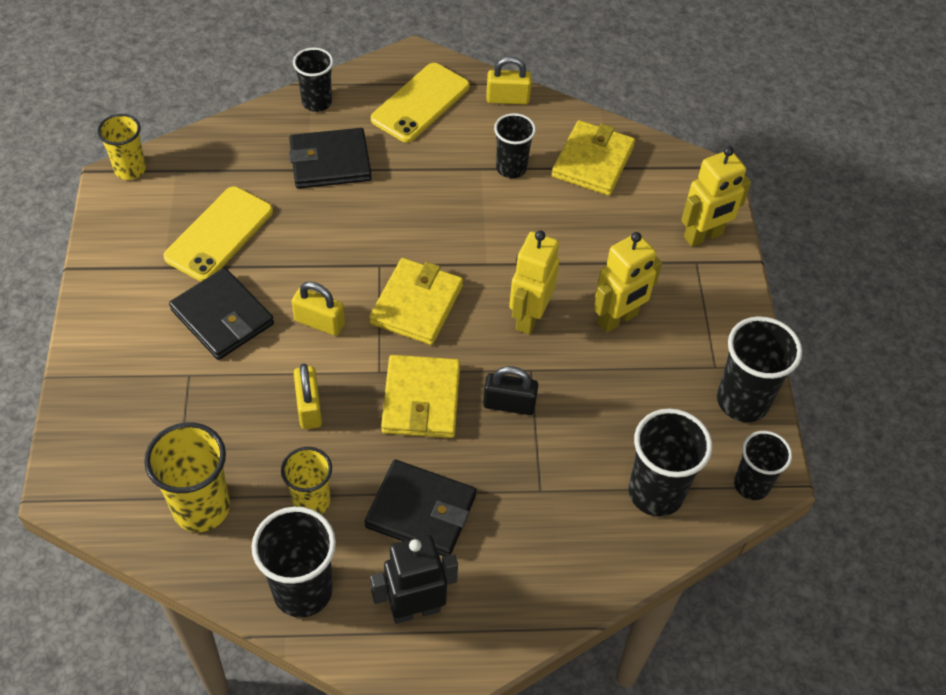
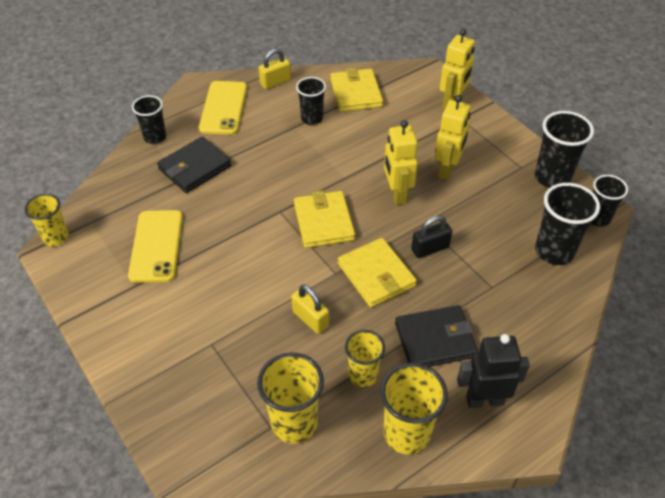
camera: 30 degrees left, 5 degrees down
black wallet [169,268,274,360] -> none
black cup [251,507,336,618] -> yellow cup [380,363,448,455]
yellow padlock [292,282,345,336] -> none
black robot [370,535,458,624] -> black robot turned 45 degrees clockwise [457,334,530,408]

